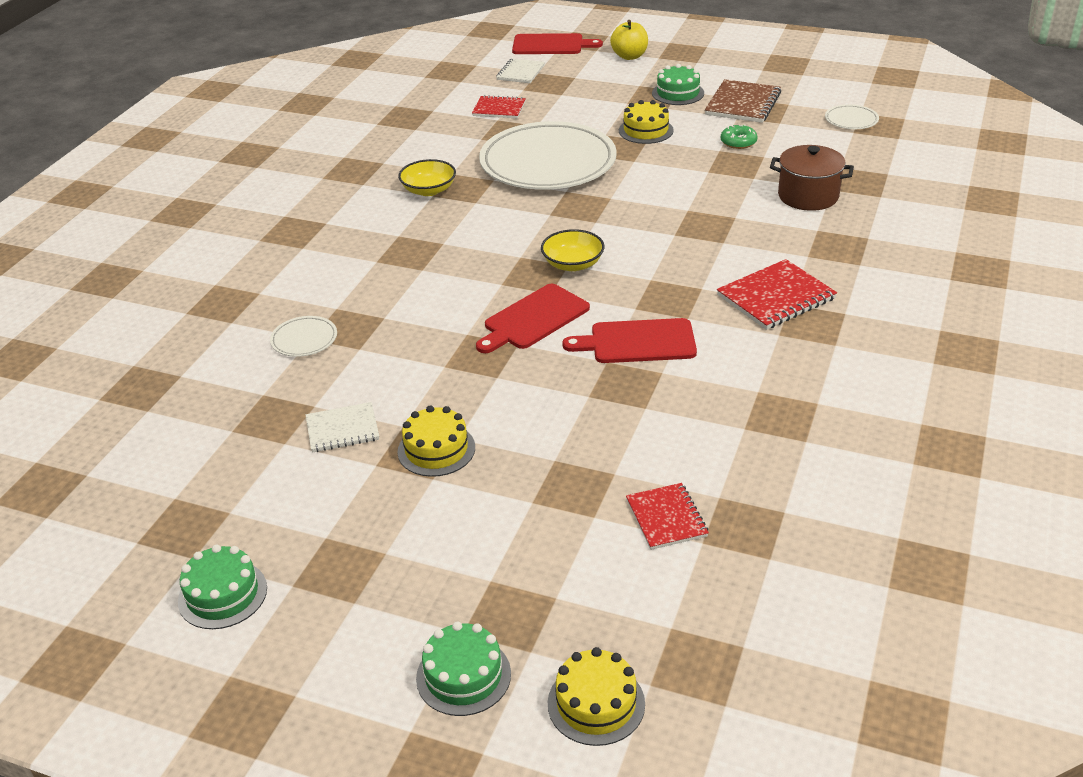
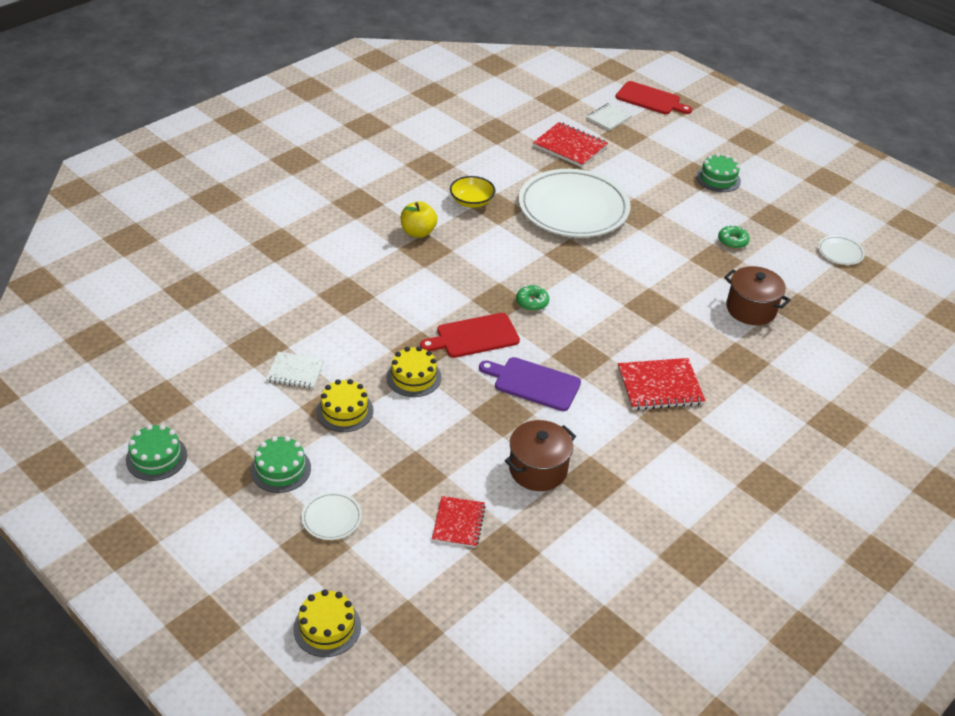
camera: 20 degrees right, 5 degrees up
white plate [270,316,337,357] -> white plate moved to [302,492,362,540]
green cake [416,622,511,716] -> green cake moved to [251,436,311,493]
red notebook [472,95,526,118] -> red notebook [533,122,608,167], size x1.54
yellow bowl [541,229,605,271] -> green donut [516,285,549,311]
red cutting board [562,318,697,363] -> purple cutting board [479,357,581,411]
yellow apple [610,20,648,60] -> yellow apple moved to [401,201,438,238]
yellow cake [619,100,674,144] -> yellow cake moved to [386,346,442,397]
brown notebook [705,79,781,123] -> none
none -> brown pot [505,420,576,491]

